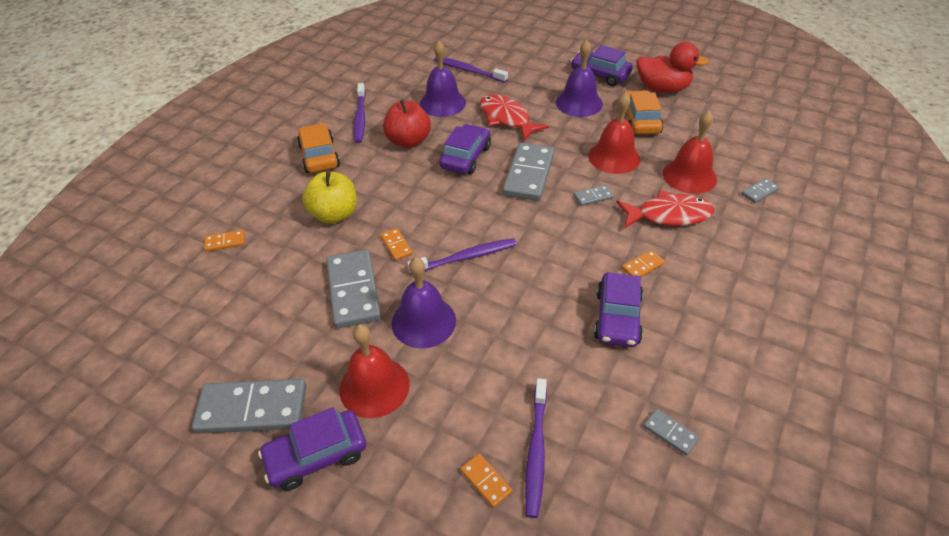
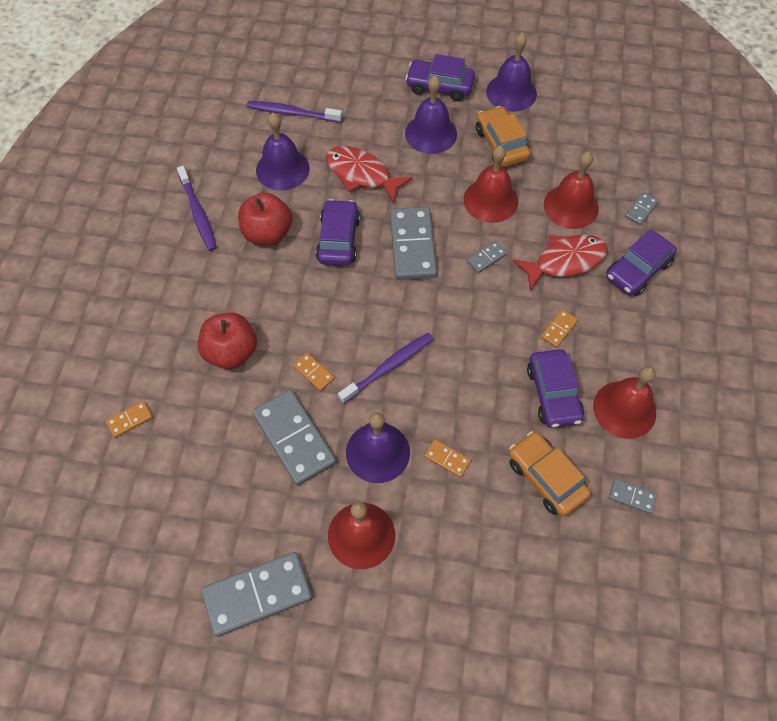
camera: 20 degrees left, 15 degrees up
purple car [258,407,366,491] -> purple car moved to [606,229,677,296]
orange car [297,123,340,173] -> orange car moved to [509,431,591,517]
yellow apple [302,172,357,224] -> red apple [198,313,257,369]
orange domino [460,454,512,508] -> orange domino moved to [424,439,471,478]
purple toothbrush [525,378,547,518] -> none
red duck [637,42,709,93] -> purple bell [486,33,537,112]
none -> red bell [593,366,656,439]

